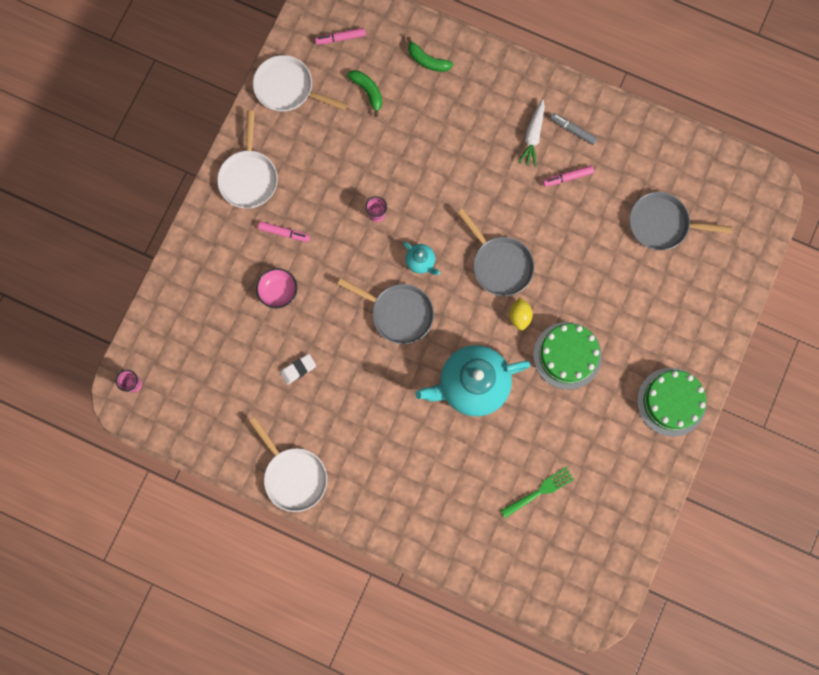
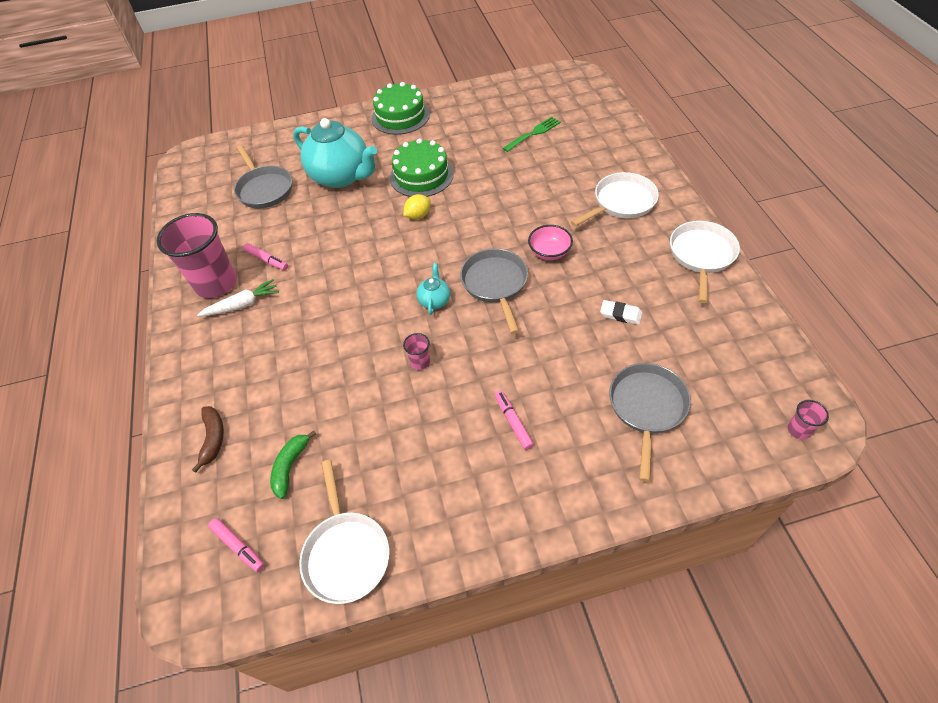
camera: 125 degrees left, 25 degrees down
white pan [217,110,278,208] -> white pan moved to [571,172,659,227]
pink bowl [256,268,297,309] -> pink bowl moved to [528,225,573,260]
green banana [407,36,453,72] -> brown banana [192,406,224,473]
turquoise teapot [416,345,531,416] -> turquoise teapot moved to [293,118,377,188]
grey pan [457,208,535,296] -> grey pan moved to [609,363,691,482]
green fork [500,467,574,518] -> green fork turned 120 degrees clockwise [503,117,561,152]
grey marker [550,113,597,145] -> pink cup [156,213,237,298]

